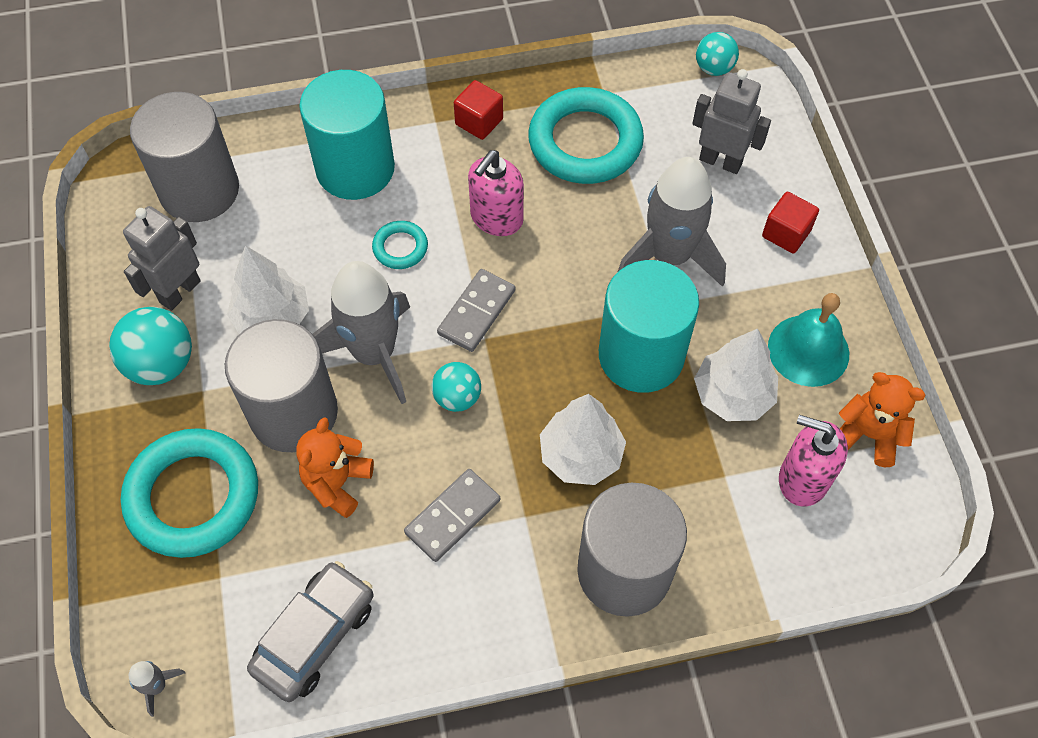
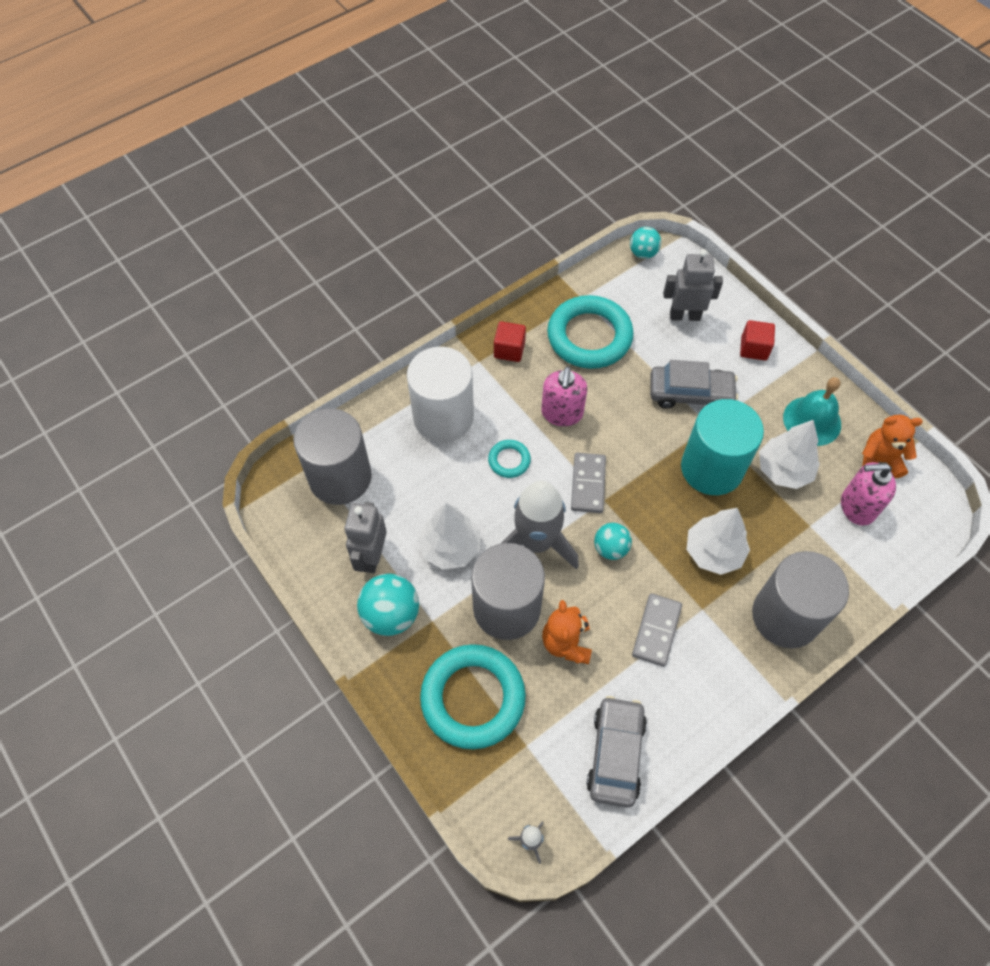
camera: 25 degrees left, 0 degrees up
turquoise cylinder [299,70,395,200] -> white cylinder [407,347,474,442]
grey rocket [618,157,726,287] -> grey car [650,360,738,409]

